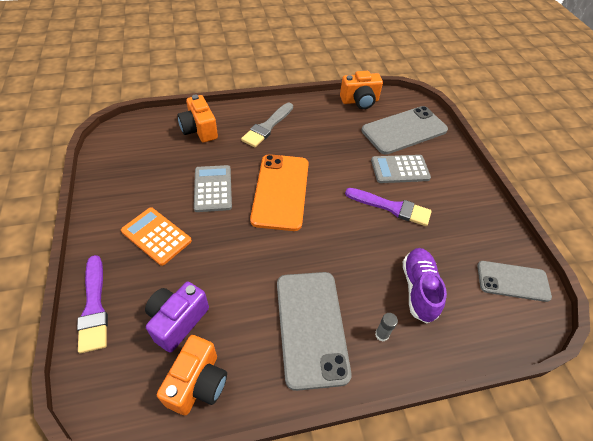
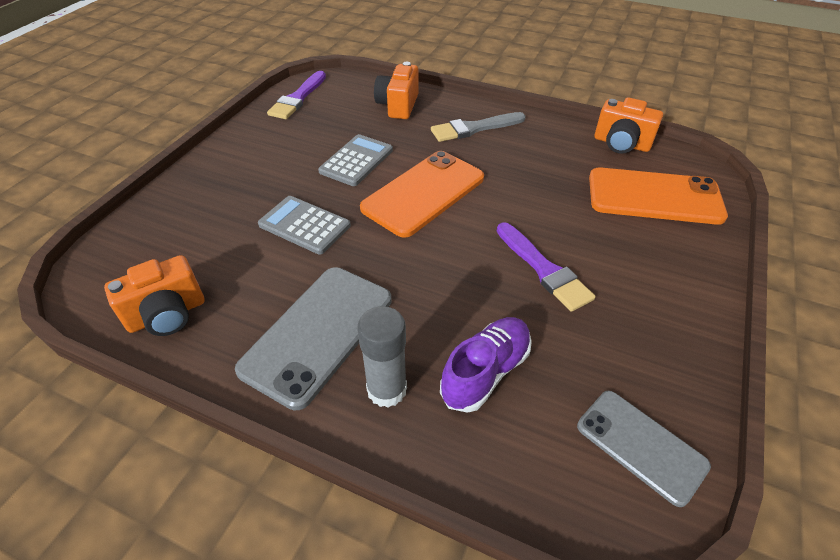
camera: 40 degrees right, 5 degrees down
purple brush [77,255,108,353] -> purple brush moved to [267,71,326,119]
orange calculator [121,208,192,266] -> none
purple camera [145,282,209,352] -> none
grey phone [362,106,448,155] -> orange phone [589,167,728,225]
grey calculator [371,155,431,183] -> grey calculator moved to [258,196,351,255]
grey glue stick [375,313,398,342] -> grey glue stick [357,306,407,408], size x1.96

